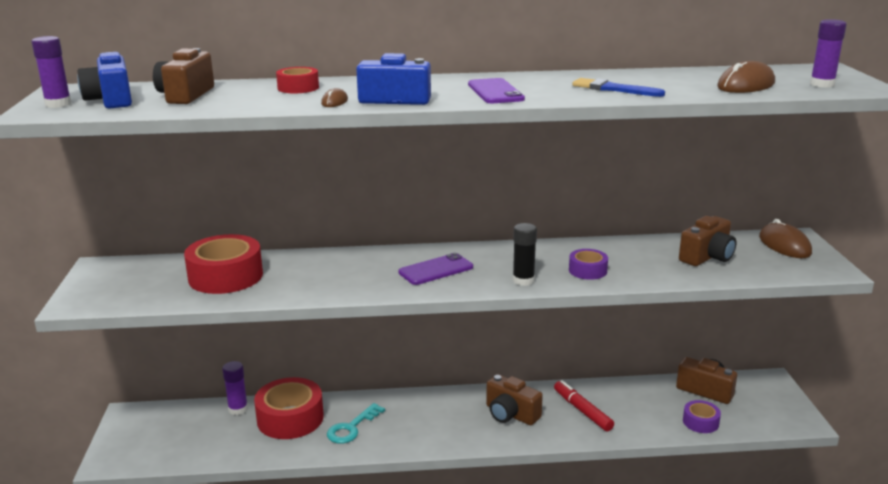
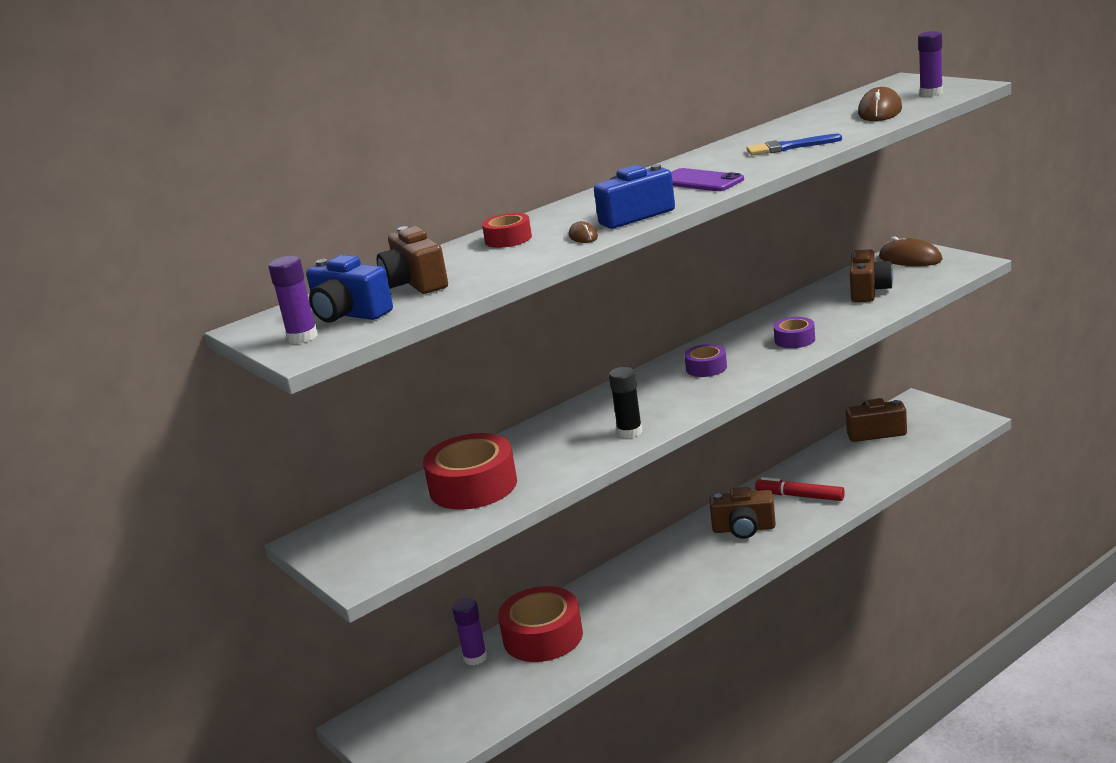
camera: 30 degrees left, 0 degrees up
turquoise key [327,403,385,444] -> none
purple phone [398,253,473,285] -> none
black glue stick [513,223,537,286] -> black glue stick moved to [609,367,642,438]
purple tape [683,400,721,433] -> purple tape moved to [684,344,727,377]

